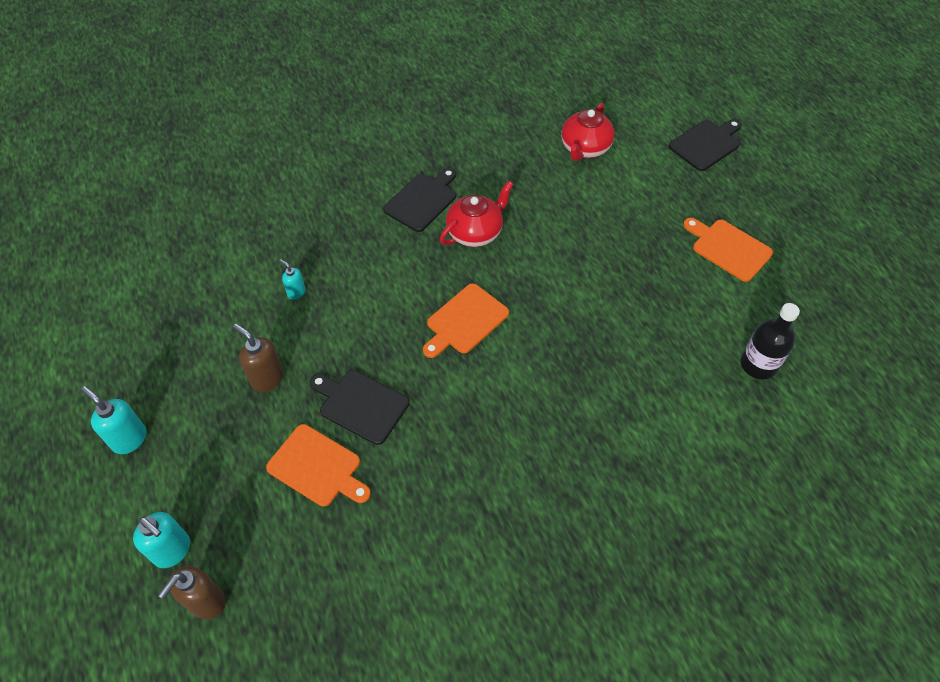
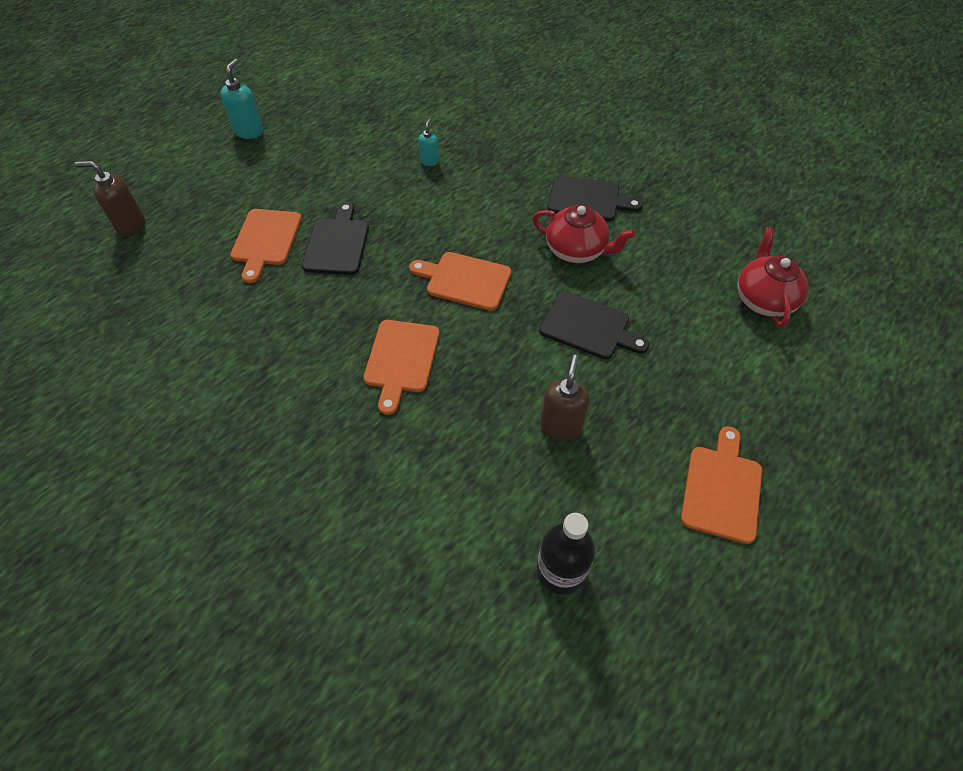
camera: 65 degrees right, 0 degrees up
turquoise soap dispenser [133,512,190,568] -> none
brown soap dispenser [233,324,284,392] -> brown soap dispenser moved to [541,355,589,440]
red teapot [561,103,614,161] -> red teapot turned 90 degrees clockwise [737,227,809,328]
black cutting board [668,119,742,171] -> black cutting board moved to [539,291,649,359]
none -> orange cutting board [363,320,439,415]

